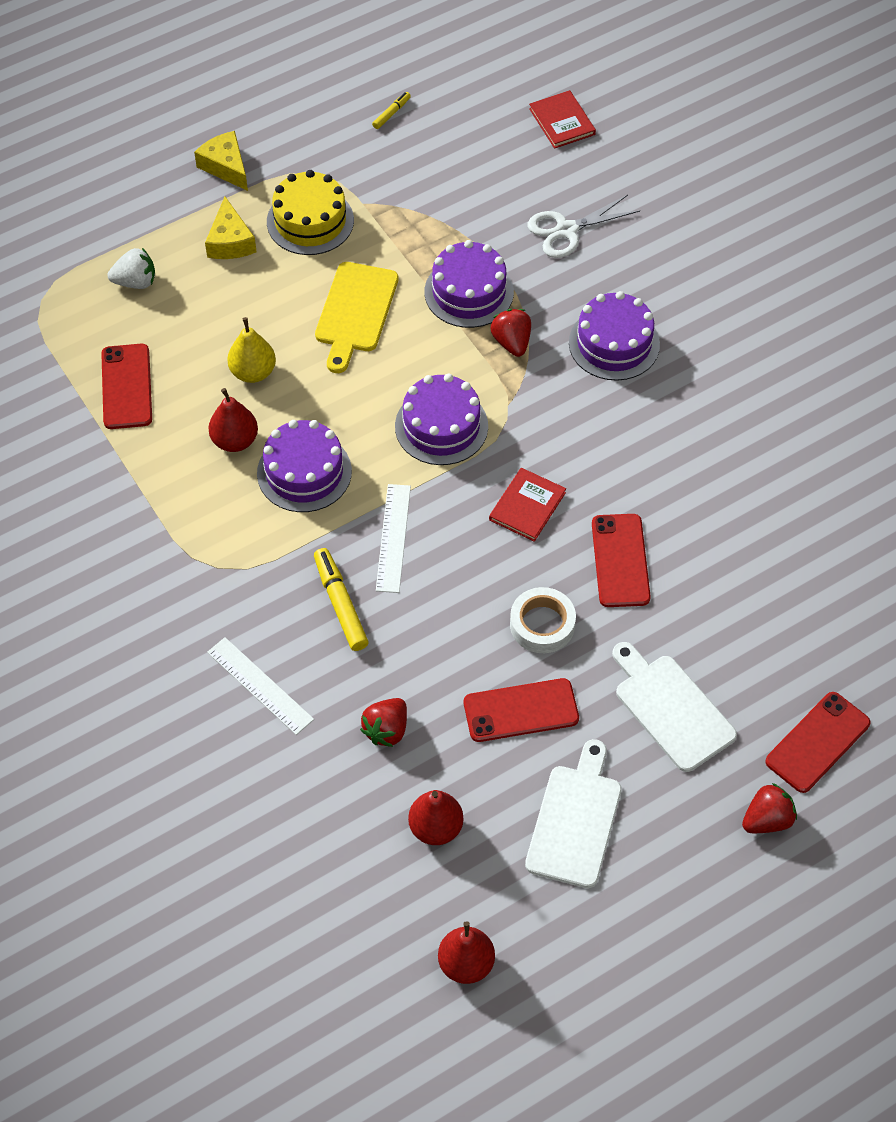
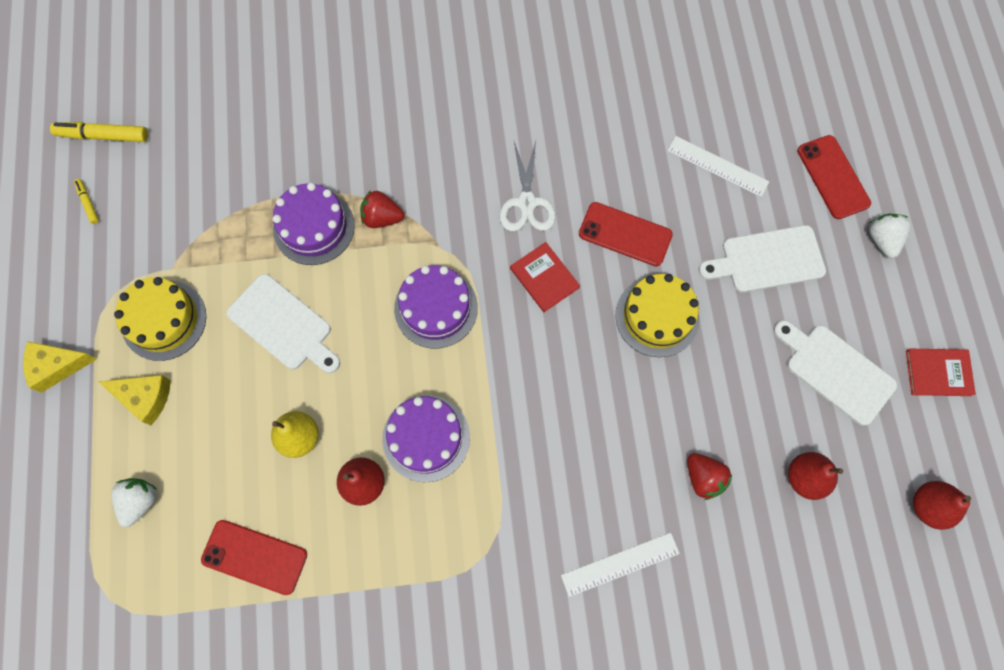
camera: 65 degrees left, 15 degrees up
yellow marker [314,548,369,651] -> yellow marker moved to [50,122,148,142]
yellow cutting board [315,262,399,373] -> white cutting board [227,274,340,373]
white ruler [376,484,411,593] -> white ruler moved to [668,136,769,197]
red phone [464,678,579,742] -> none
white tape [510,587,576,653] -> yellow cake [615,274,700,357]
white scissors [528,195,640,258] -> white scissors moved to [500,141,556,231]
red book [529,90,596,149] -> red book moved to [906,349,976,396]
purple cake [569,291,660,381] -> none
red strawberry [742,783,797,833] -> white strawberry [869,214,911,258]

